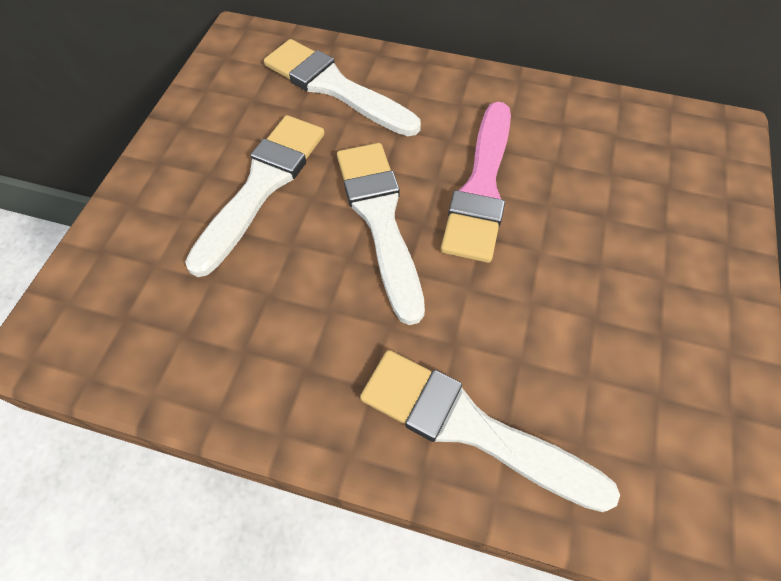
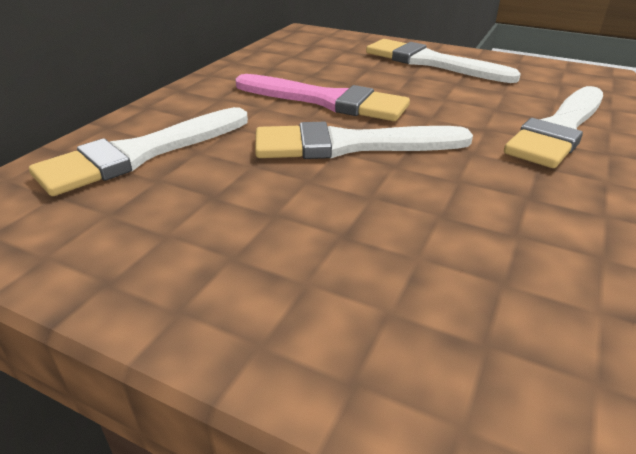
camera: 80 degrees left, 25 degrees down
white brush [185,115,324,277] -> white brush moved to [366,39,521,83]

